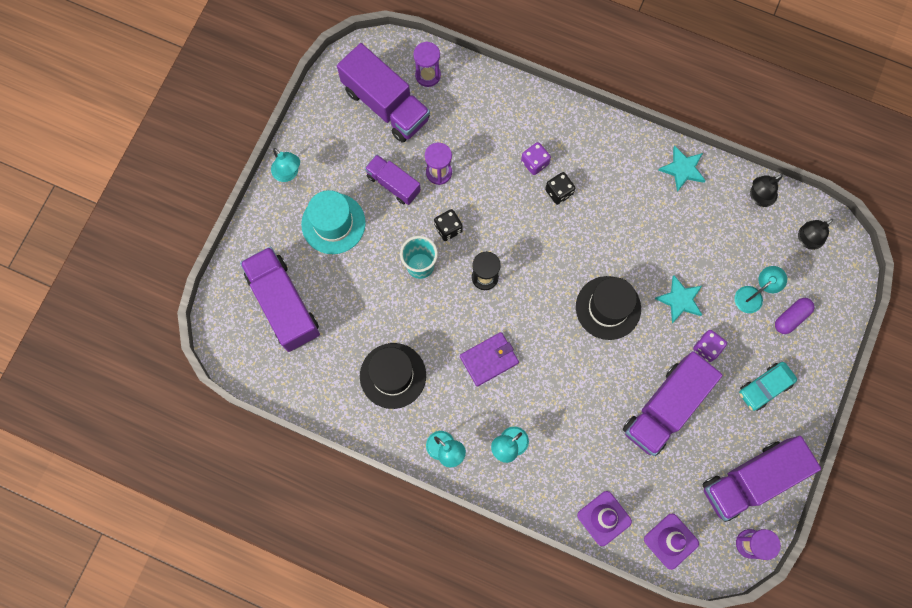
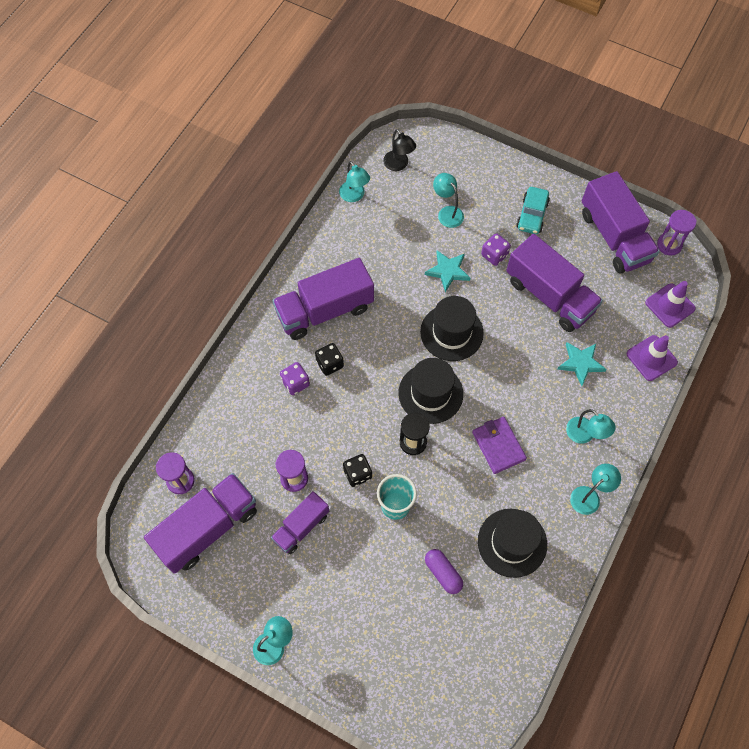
camera: 85 degrees left, 10 degrees down
purple truck [240,246,320,352] -> purple truck moved to [272,258,374,340]
turquoise hat [301,190,366,254] -> none
turquoise star [658,146,706,192] -> turquoise star moved to [558,342,607,386]
turquoise car [739,362,797,411] -> turquoise car turned 45 degrees clockwise [516,187,550,234]
black lamp [750,174,783,207] -> turquoise lamp [339,161,370,202]
purple capsule [775,298,814,334] -> purple capsule moved to [425,549,463,594]
none -> black hat [398,358,463,424]

